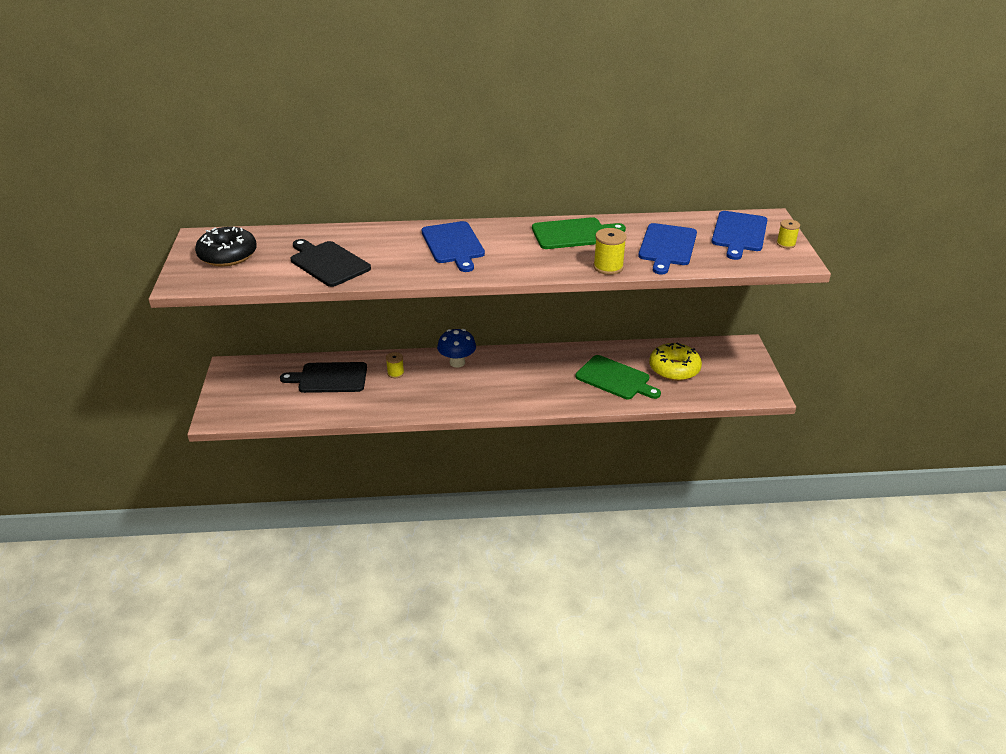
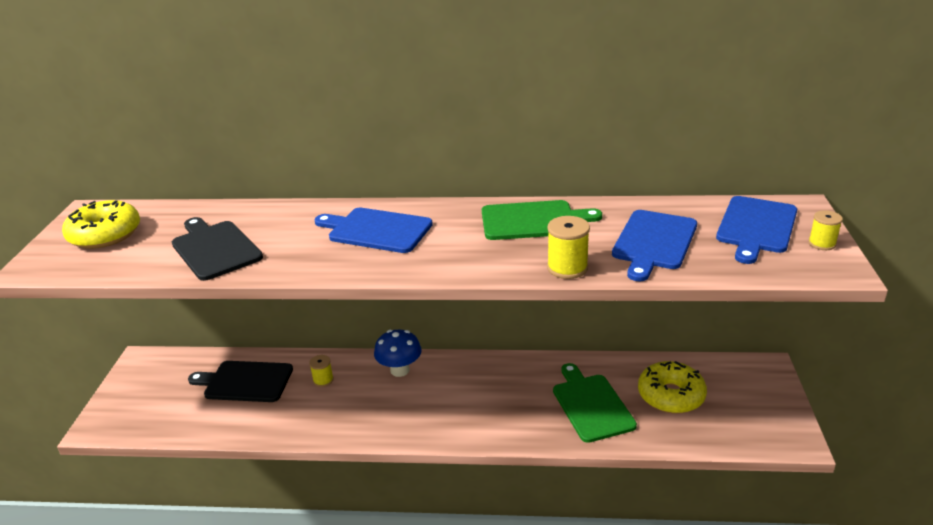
camera: 10 degrees right, 5 degrees down
black donut [195,227,257,267] -> yellow donut [62,200,140,249]
blue cutting board [421,221,485,272] -> blue cutting board turned 120 degrees clockwise [314,208,433,253]
green cutting board [575,355,661,399] -> green cutting board turned 150 degrees counterclockwise [553,363,637,443]

